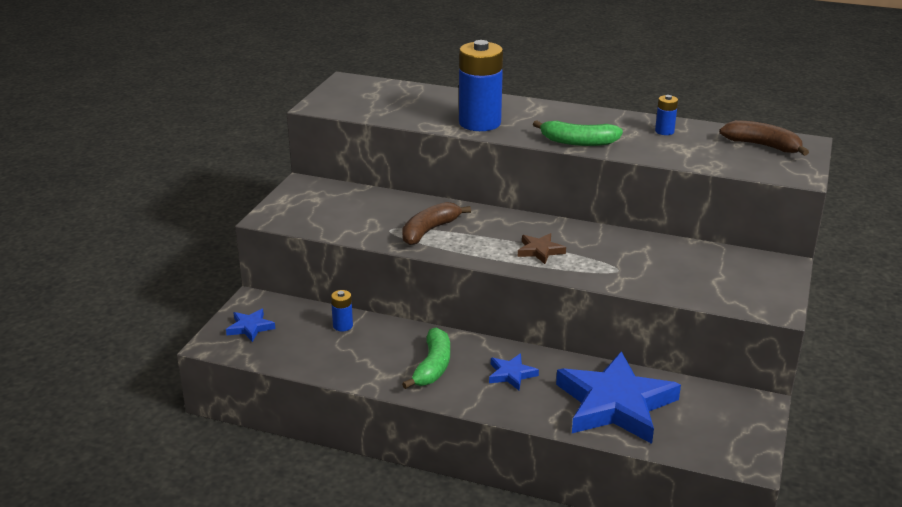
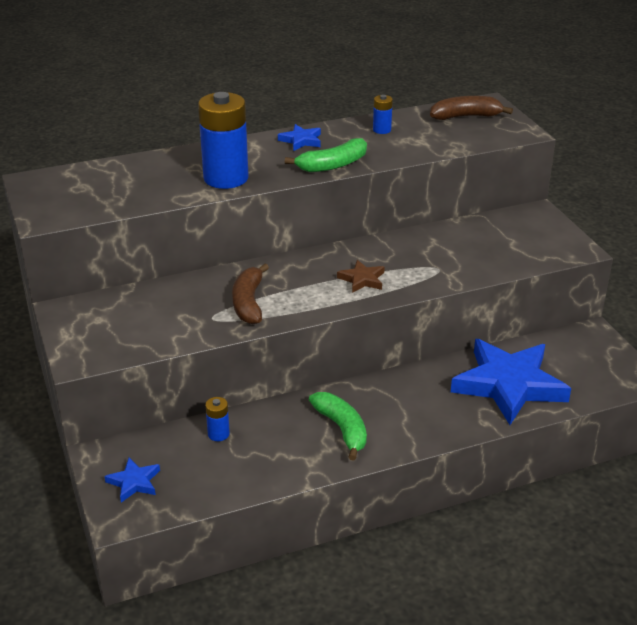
camera: 40 degrees left, 5 degrees up
blue star [489,354,539,390] -> blue star moved to [278,124,321,151]

